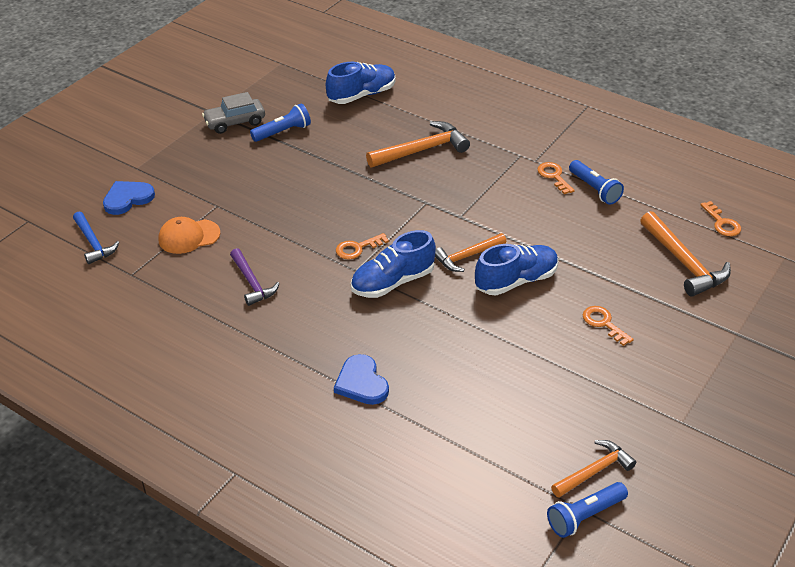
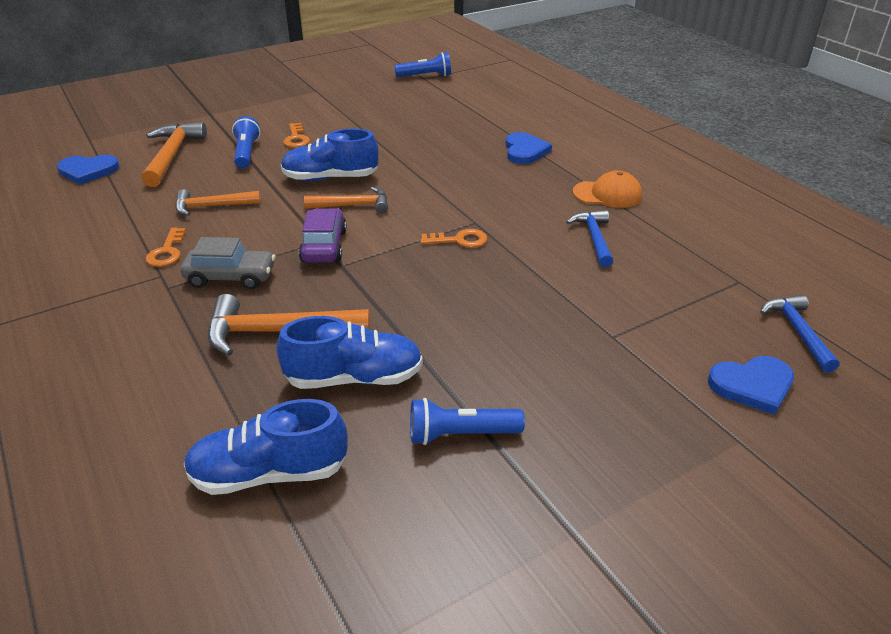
camera: 155 degrees left, 5 degrees down
orange cap [158,217,221,254] -> orange cap moved to [573,171,642,208]
grey car [202,92,265,134] -> grey car moved to [180,237,275,289]
purple hammer [230,248,280,306] -> blue hammer [566,210,613,267]
blue shoe [351,230,436,298] -> blue shoe moved to [276,316,423,389]
orange hammer [551,440,636,498] -> orange hammer moved to [175,189,261,216]
blue flashlight [569,160,624,205] -> blue flashlight moved to [232,116,260,169]
orange key [700,201,741,236] -> blue heart [57,155,119,185]
none -> purple car [299,208,347,263]

